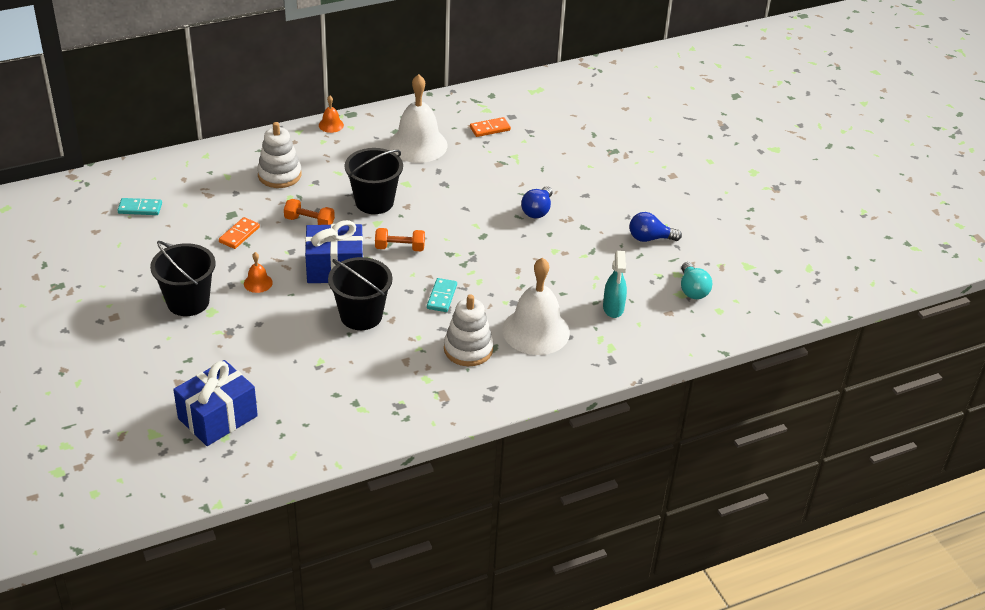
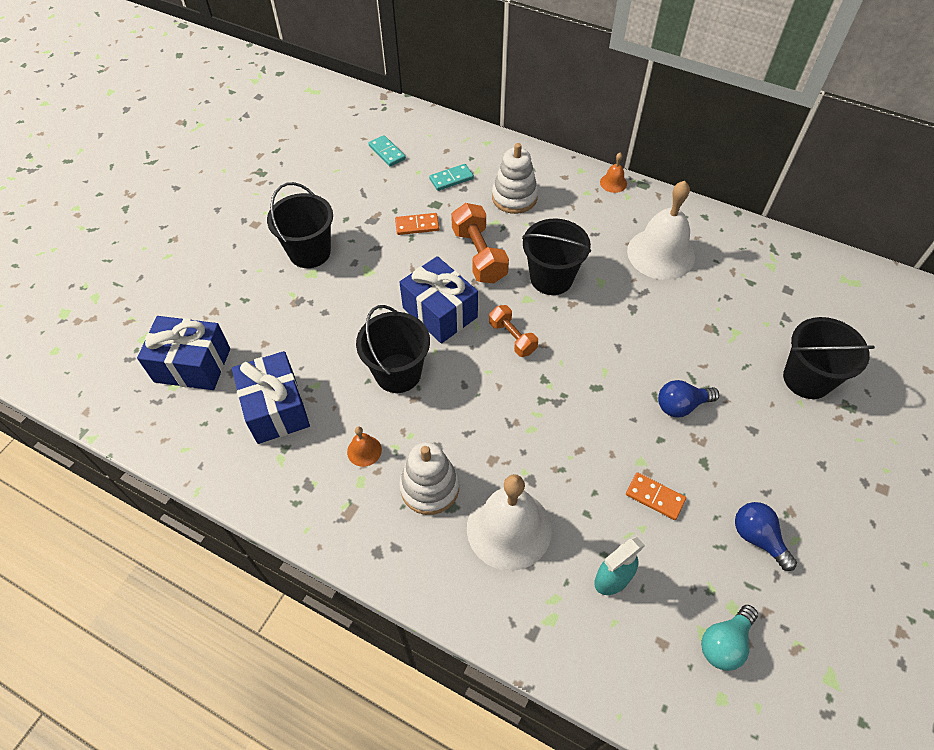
camera: 55 degrees right, 15 degrees up
orange bell [244,252,273,293] -> orange bell moved to [347,426,382,467]
orange dumbbell [284,199,335,225] -> orange dumbbell [451,203,509,284], size x1.60
turquoise domino [427,278,457,312] -> turquoise domino moved to [429,164,474,191]
orange domino [470,117,511,137] -> orange domino moved to [626,472,686,520]
none -> blue gift [232,351,310,444]
none -> black bucket [783,317,875,399]

